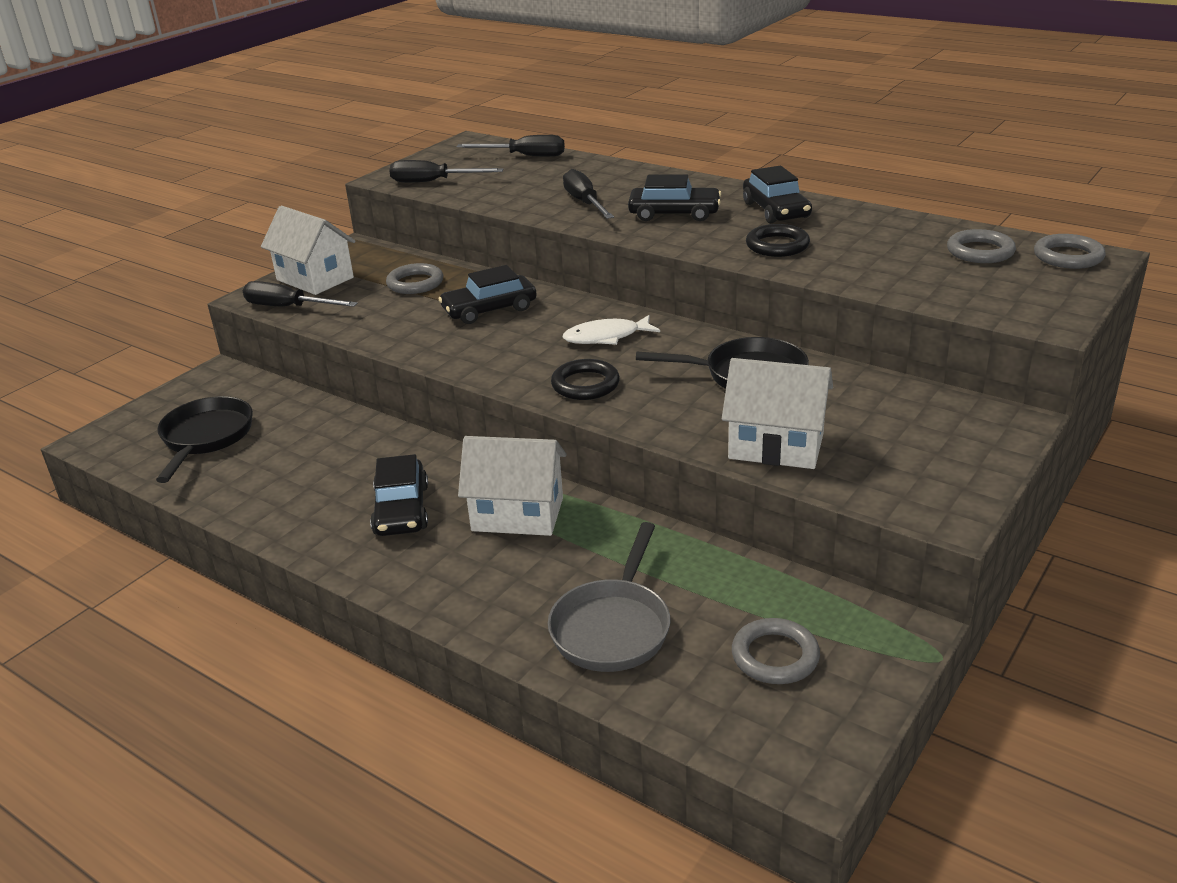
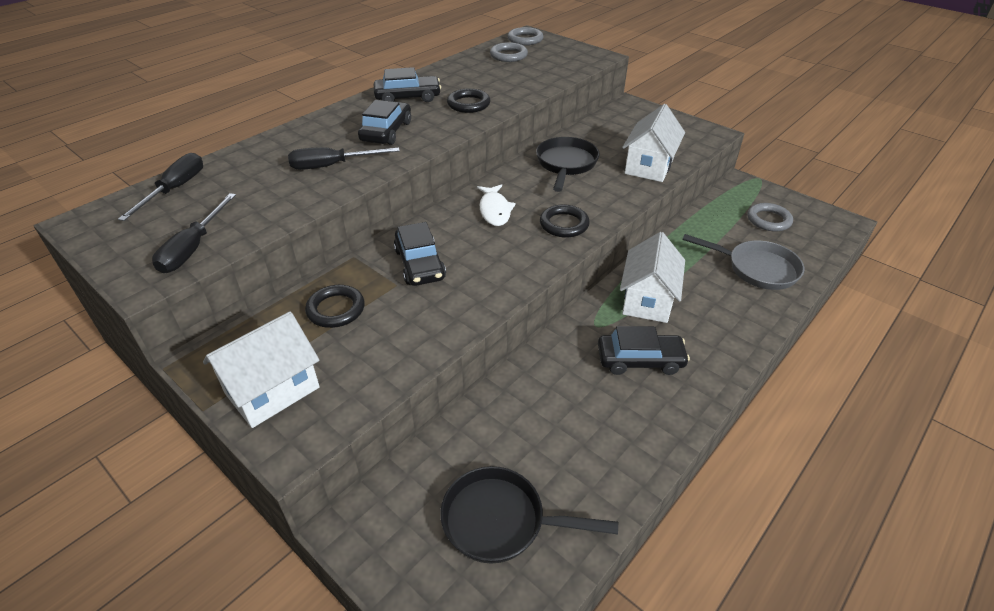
camera: 85 degrees left, 10 degrees up
black screwdriver [243,281,358,307] -> none
grey ring [386,263,443,294] -> black ring [305,285,365,328]

